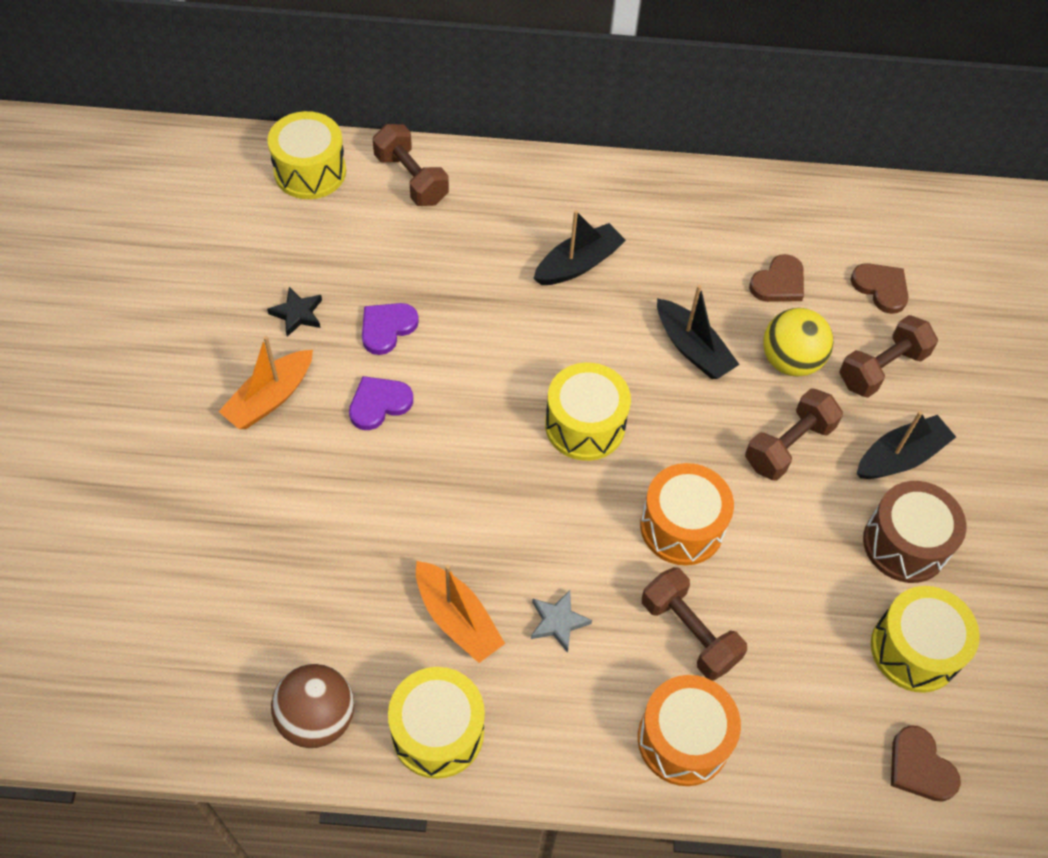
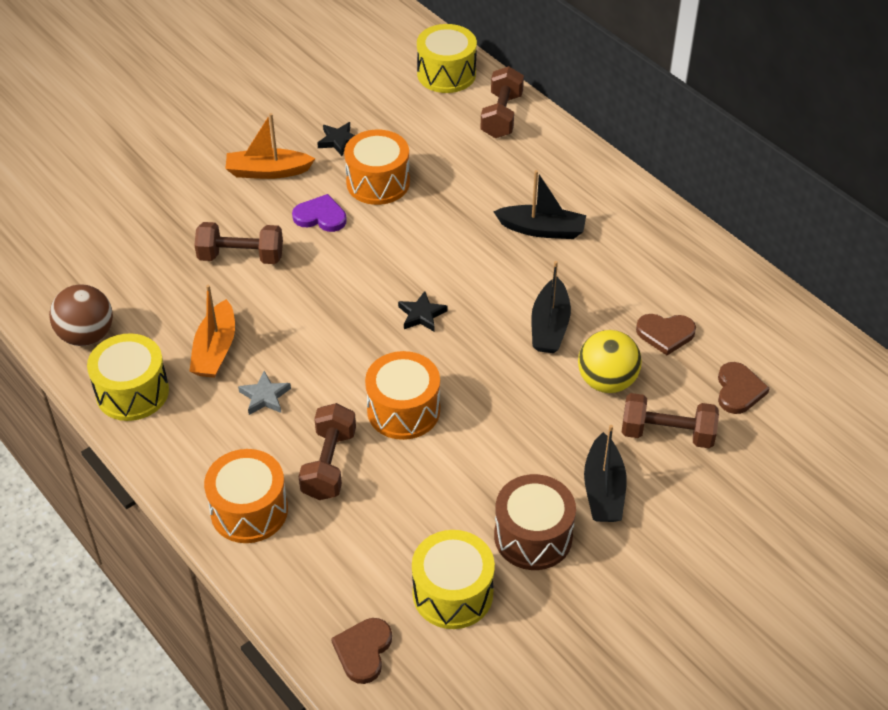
camera: 50 degrees right, 10 degrees down
purple heart [362,303,419,355] -> orange drum [344,129,410,205]
yellow drum [545,363,631,461] -> black star [398,291,447,332]
brown dumbbell [745,388,843,481] -> brown dumbbell moved to [194,222,283,264]
black boat [857,411,956,479] -> black boat turned 75 degrees clockwise [584,425,626,522]

